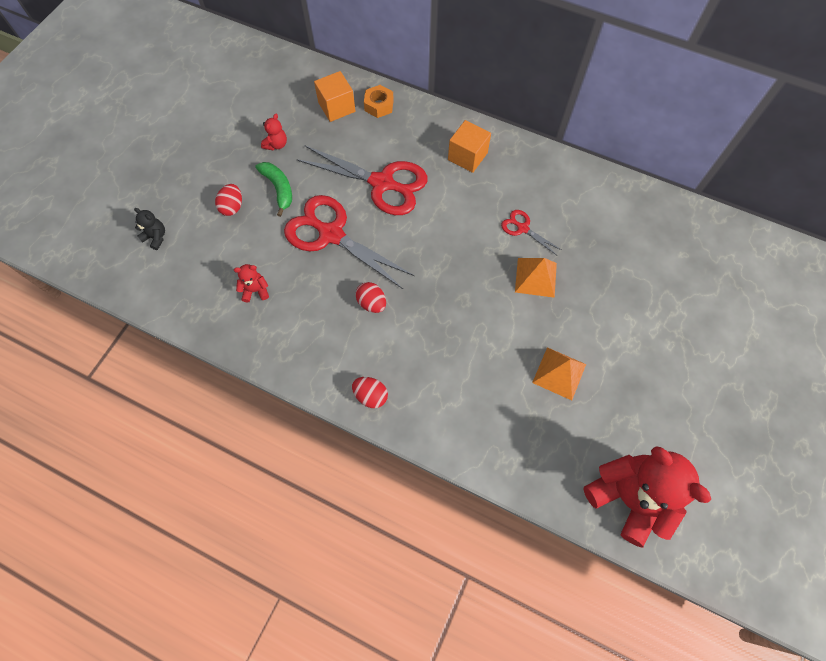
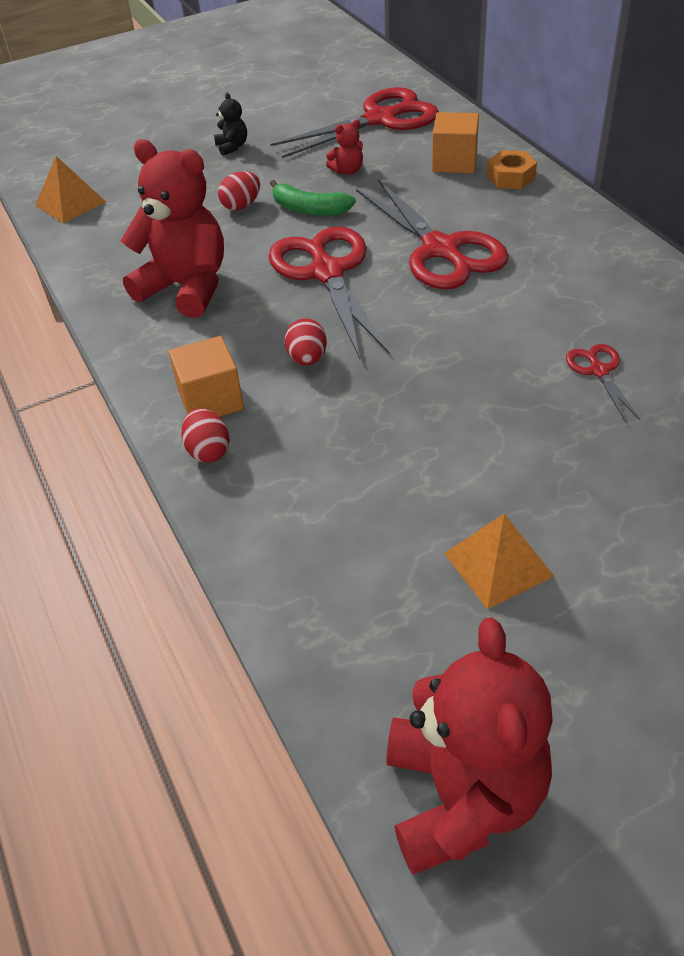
camera: 40 degrees right, 20 degrees down
black teddy bear [134,208,165,250] -> black teddy bear moved to [214,93,247,156]
red teddy bear [234,264,269,303] -> red teddy bear [120,139,224,318], size x2.39
green banana [255,162,292,217] -> green banana turned 105 degrees clockwise [270,180,356,216]
orange cube [448,120,491,173] -> orange cube moved to [169,336,244,417]
orange pyramid [515,258,557,298] -> orange pyramid moved to [35,156,106,224]
none -> red scissors [270,87,439,158]

